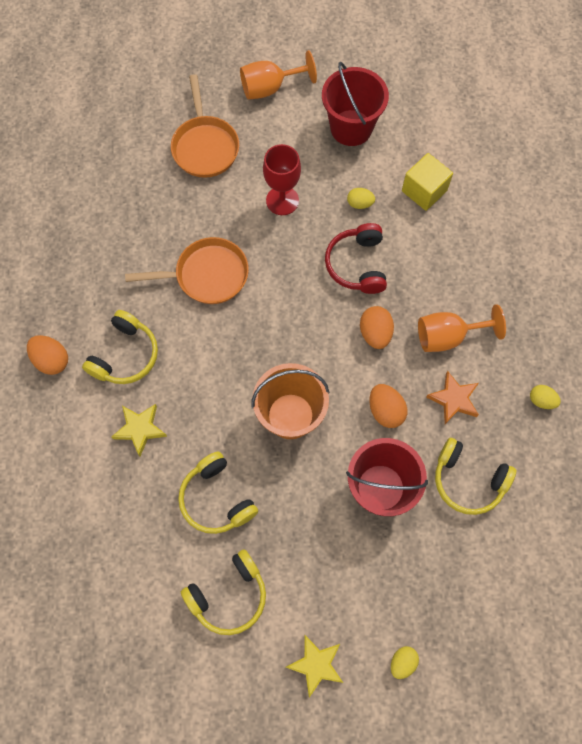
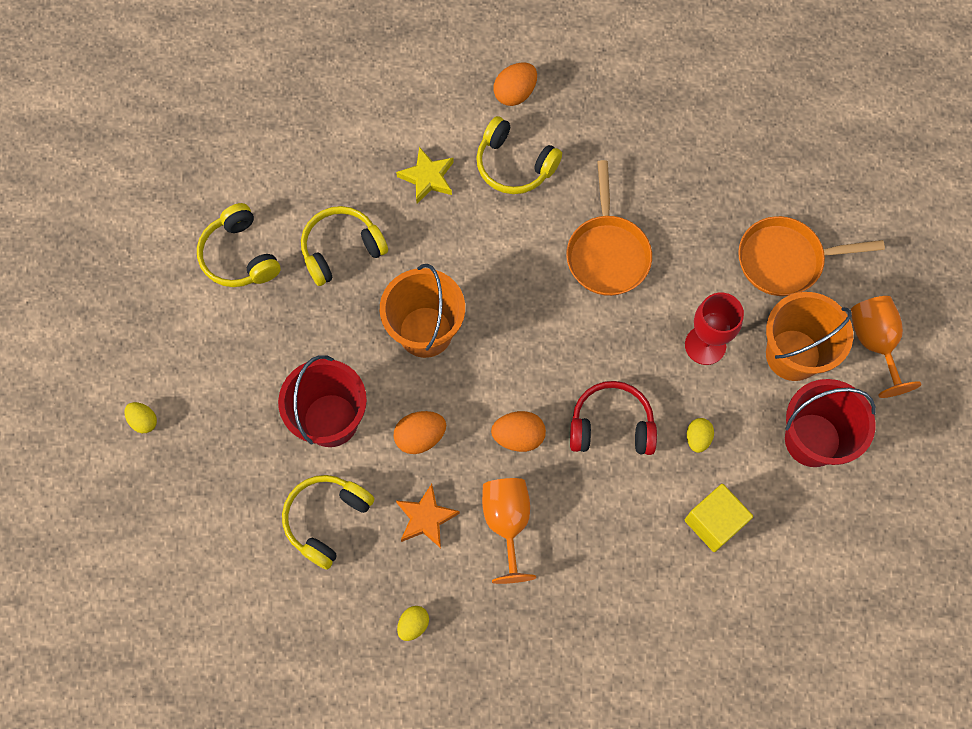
camera: 95 degrees right, 0 degrees up
yellow star [286,635,343,697] -> none
none -> orange bucket [766,292,853,381]

